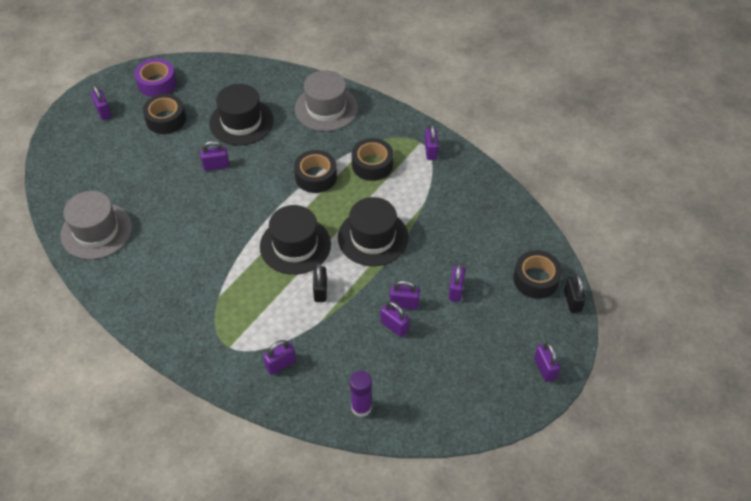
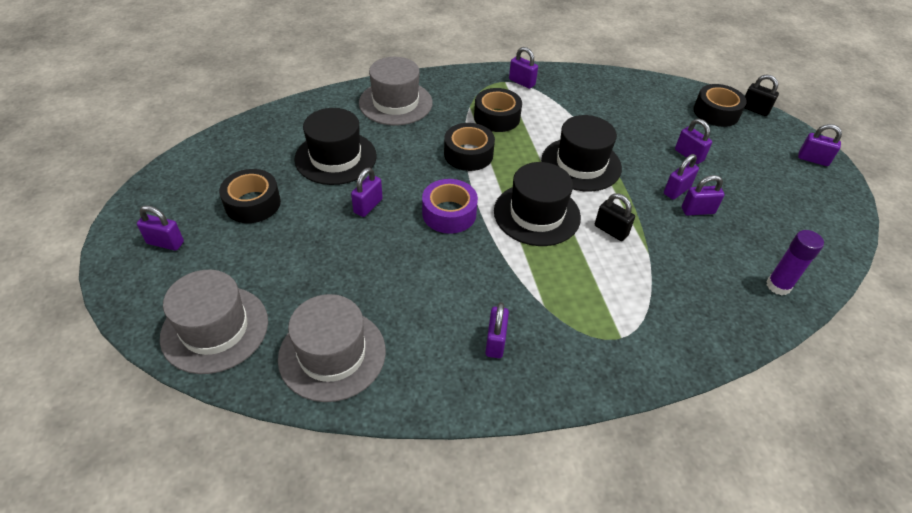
camera: 50 degrees left, 5 degrees down
purple tape [135,58,177,97] -> purple tape moved to [422,179,478,234]
purple padlock [263,340,296,375] -> purple padlock moved to [485,302,509,358]
none -> grey hat [160,270,268,374]

